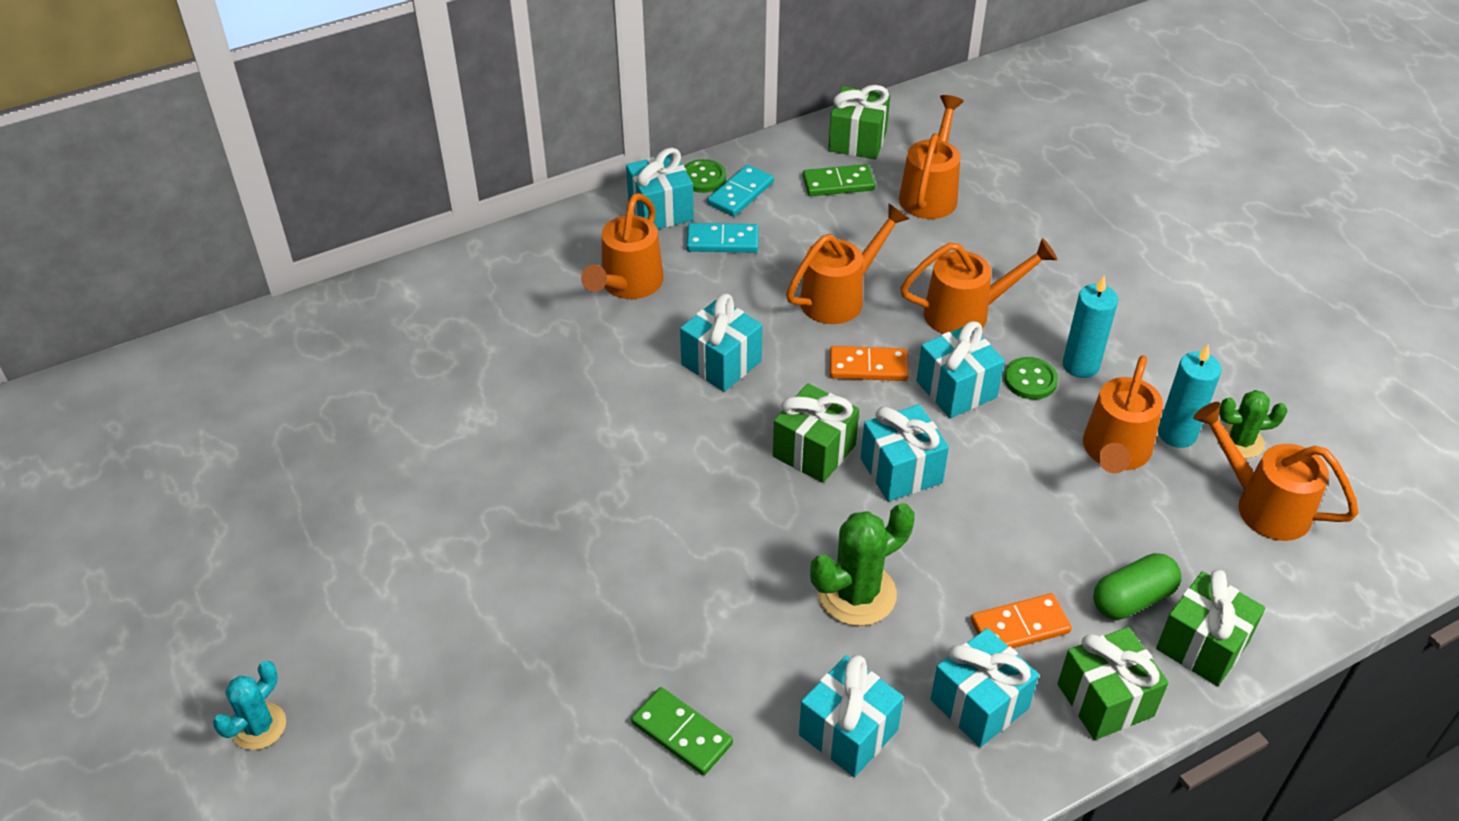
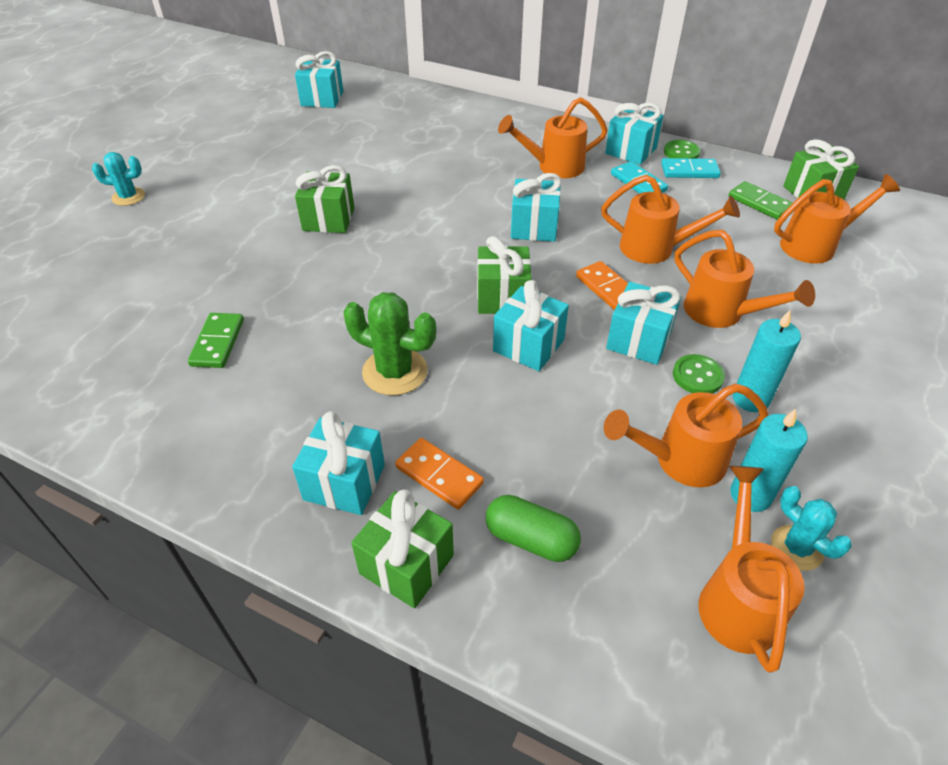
camera: 55 degrees right, 0 degrees up
turquoise gift [799,655,904,777] -> turquoise gift moved to [295,51,344,108]
green gift [1156,570,1265,686] -> green gift moved to [295,165,354,233]
green cactus [1219,390,1287,459] -> turquoise cactus [771,486,852,571]

